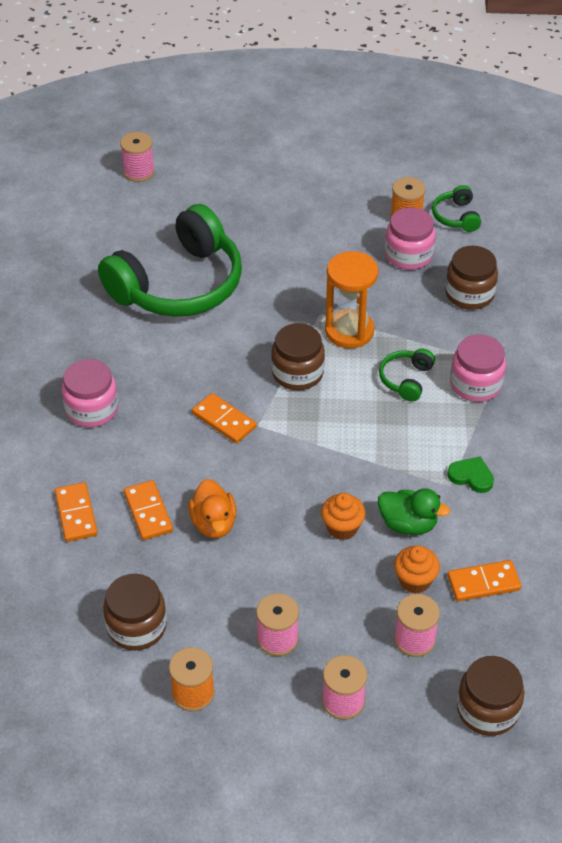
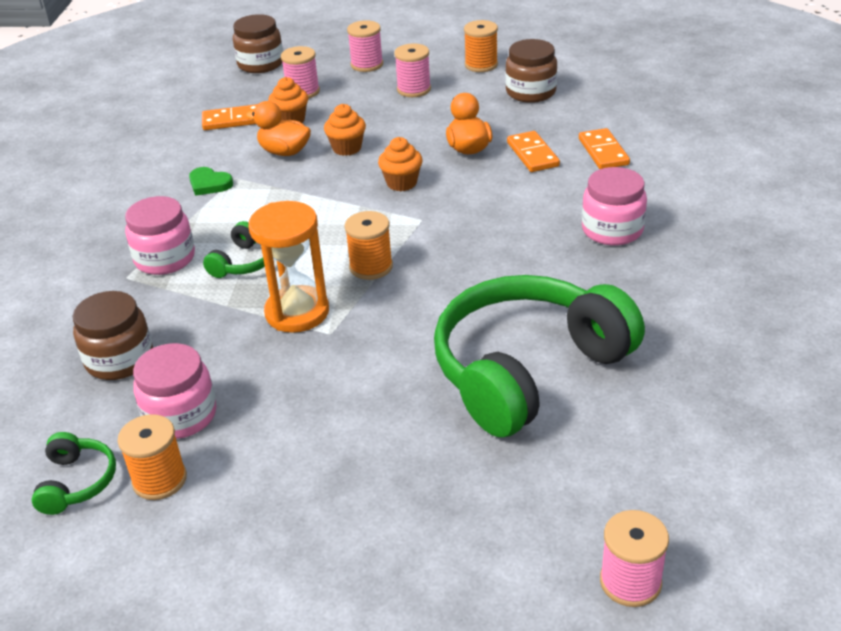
camera: 175 degrees left, 10 degrees down
orange domino [192,393,257,443] -> none
brown jar [271,323,325,390] -> orange spool [345,211,393,280]
green duck [378,488,450,535] -> orange duck [246,101,311,156]
none -> orange cupcake [378,137,423,191]

